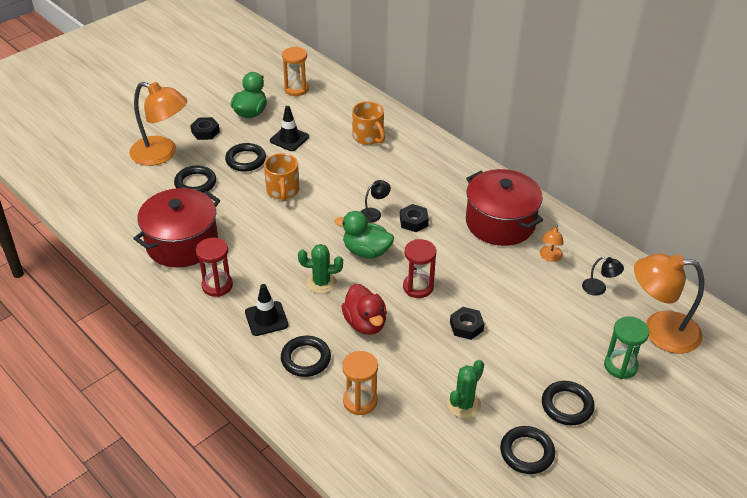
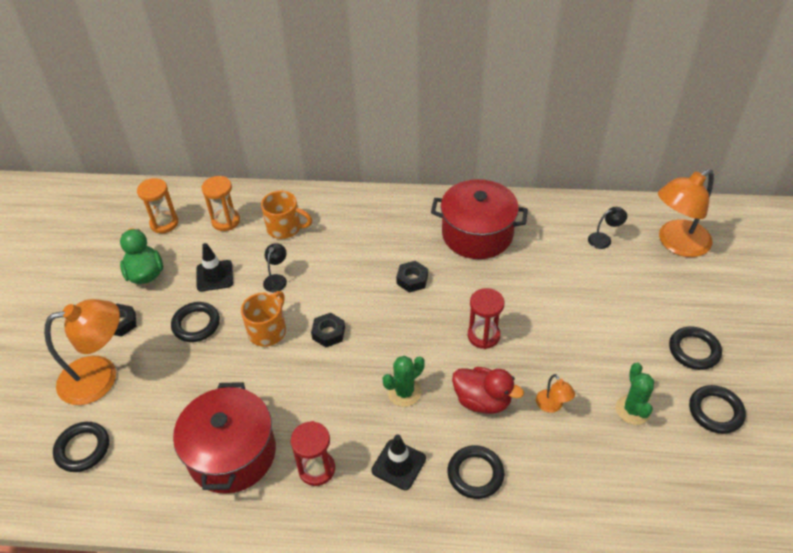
camera: 40 degrees left, 5 degrees up
black ring [174,166,216,193] -> black ring moved to [53,422,109,472]
orange mug [264,153,299,201] -> orange mug turned 105 degrees counterclockwise [241,291,286,347]
green duck [335,211,394,258] -> none
orange hourglass [342,351,378,415] -> orange hourglass moved to [201,176,240,231]
black lamp [360,180,391,223] -> black lamp moved to [263,243,287,292]
black nut [450,307,484,340] -> black nut moved to [311,313,345,347]
orange lamp [540,224,564,262] -> orange lamp moved to [536,374,575,413]
green hourglass [604,317,649,379] -> none

